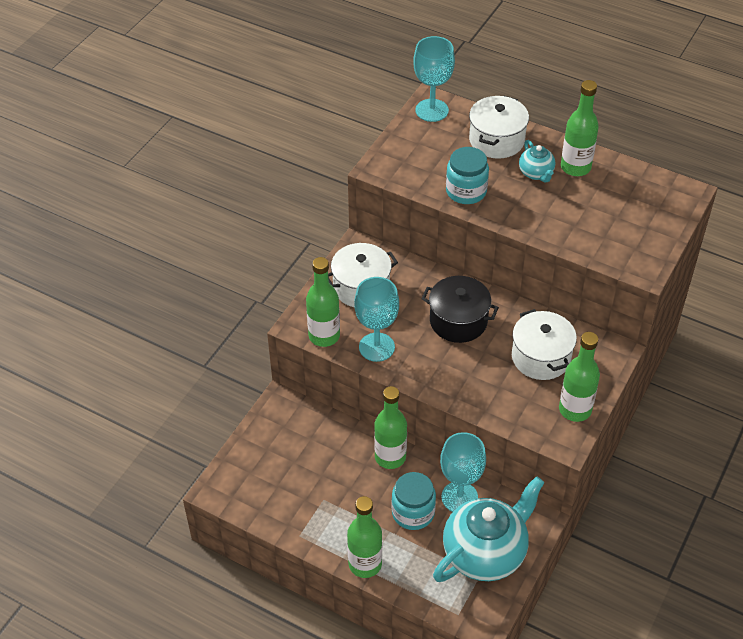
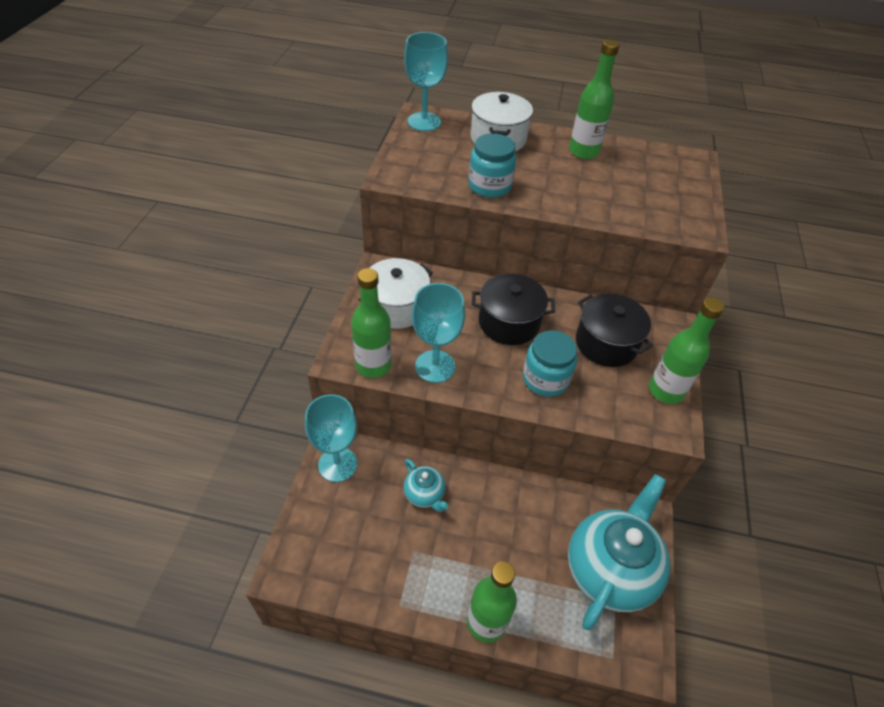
camera: 20 degrees left, 0 degrees up
green bottle [374,386,407,469] -> none
turquoise jar [391,472,436,530] -> turquoise jar moved to [523,330,577,397]
turquoise goblet [440,432,486,512] -> turquoise goblet moved to [305,394,357,482]
white pot [512,309,577,380] -> black pot [576,294,653,367]
turquoise teapot [519,140,555,183] -> turquoise teapot moved to [404,459,449,512]

